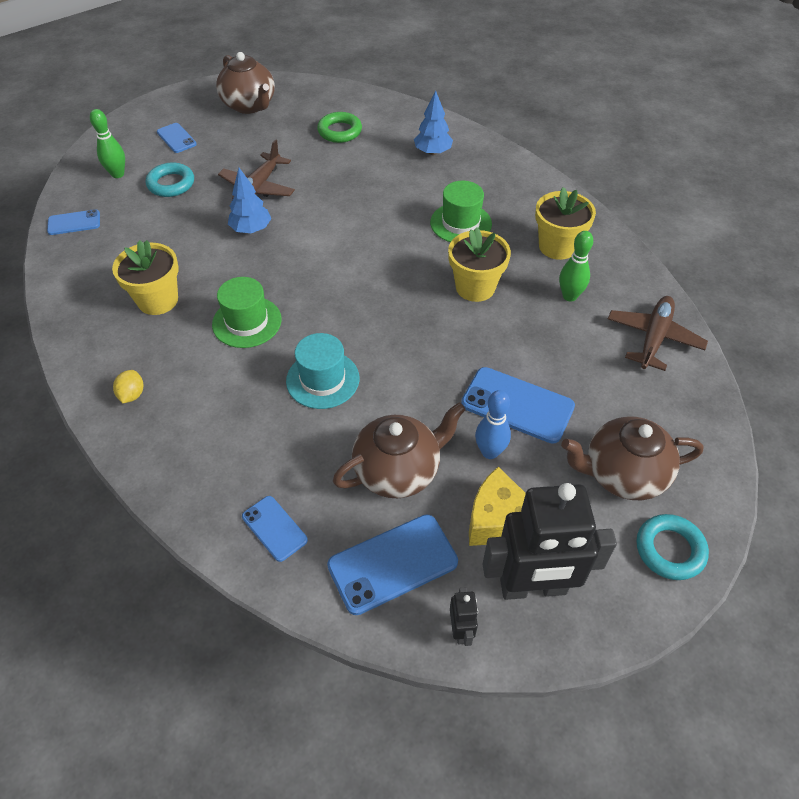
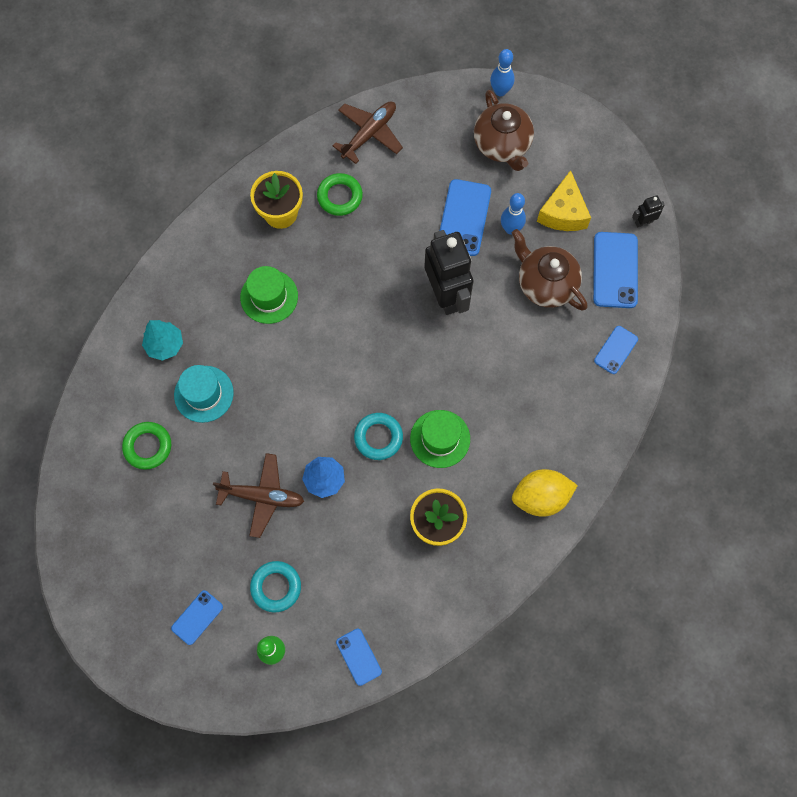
camera: 105 degrees left, 20 degrees up
yellow lemon [113,370,143,403] -> yellow lemon [512,469,578,517], size x1.99
brown teapot [216,52,275,114] -> none
turquoise hat [286,333,359,409] -> turquoise hat moved to [174,365,234,423]
blue phone [327,515,458,615] -> blue phone turned 45 degrees clockwise [593,232,638,308]
blue tree [414,90,453,155] -> turquoise tree [142,320,183,361]
yellow flower pot [448,227,511,302] -> none
black robot [483,483,617,600] -> black robot moved to [424,230,474,315]
green bowling pin [559,231,593,301] -> green ring [317,173,363,216]
brown plane [608,296,708,371] -> brown plane turned 120 degrees clockwise [333,101,403,164]
turquoise ring [636,514,709,580] -> turquoise ring moved to [354,413,403,460]
none -> blue bowling pin [490,49,514,96]

